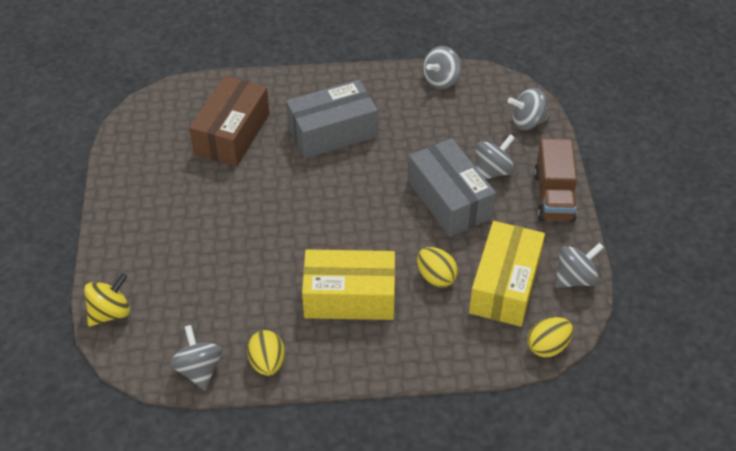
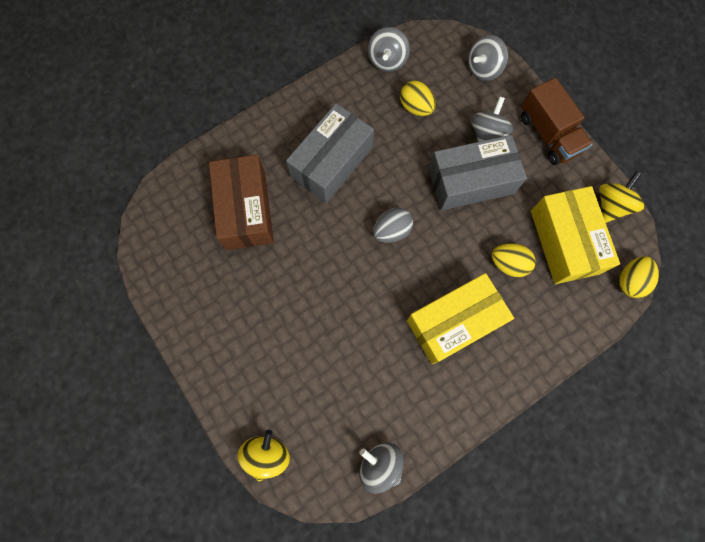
camera: 30 degrees left, 25 degrees up
yellow egg [247,330,285,376] -> yellow egg moved to [400,81,436,116]
grey box [408,138,496,237] -> grey box turned 45 degrees counterclockwise [429,135,527,210]
grey spinning top [555,243,604,288] -> yellow spinning top [599,172,644,223]
none -> grey egg [373,208,413,243]

